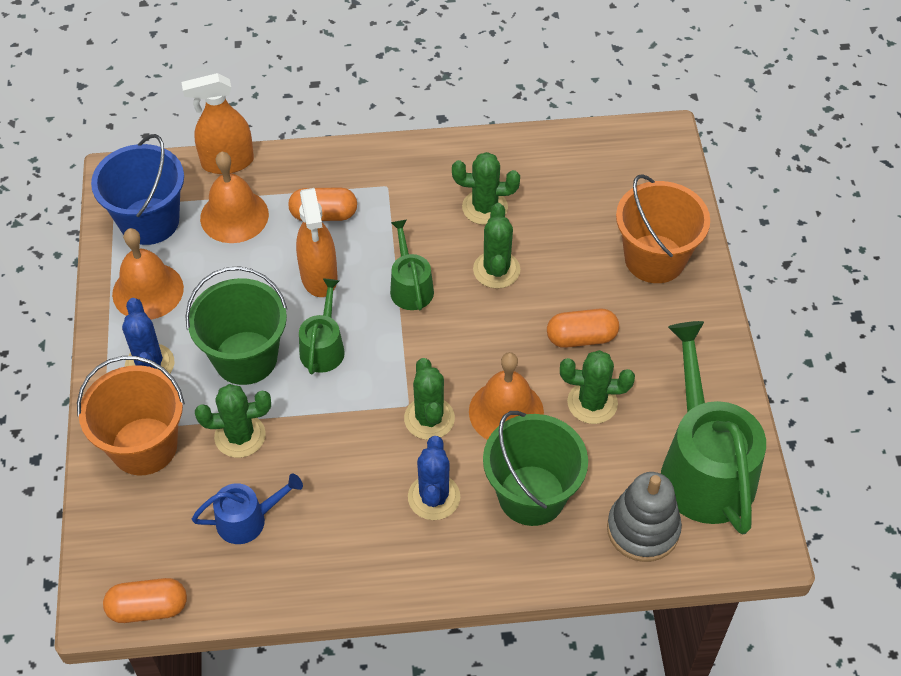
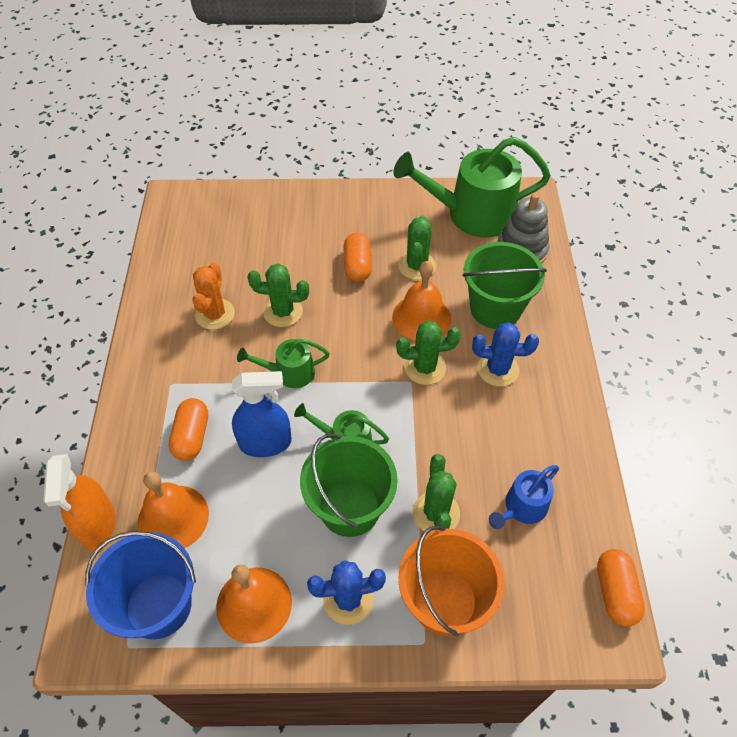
camera: 85 degrees left, 0 degrees up
blue watering can [192,473,303,544] -> blue watering can turned 120 degrees counterclockwise [489,465,559,529]
orange spray bottle [296,188,338,297] -> blue spray bottle [232,371,292,457]
green cactus [452,152,520,225] -> orange cactus [193,263,235,330]
orange bucket [616,174,710,283] -> none

